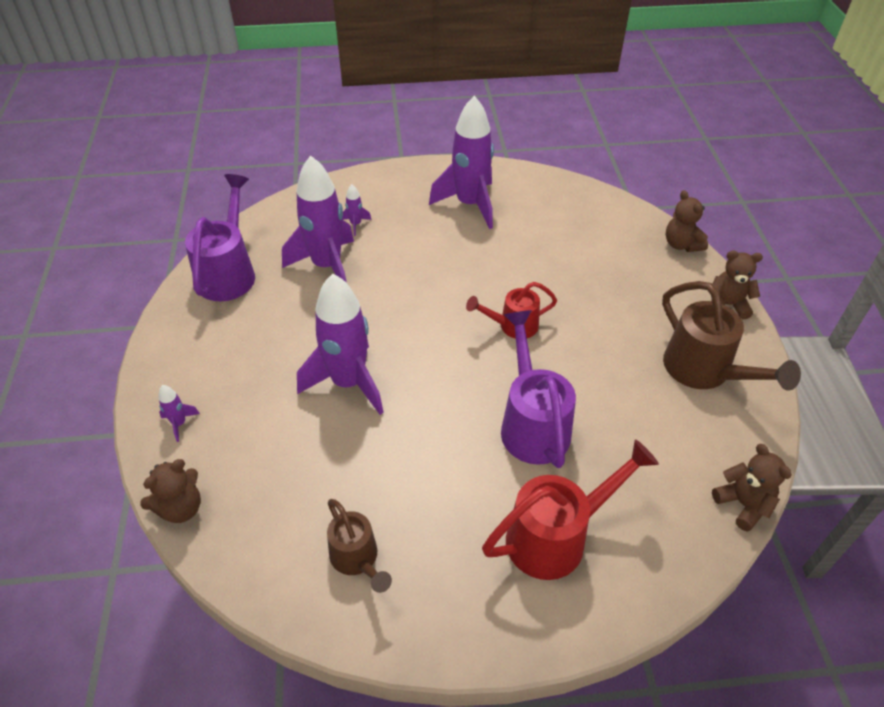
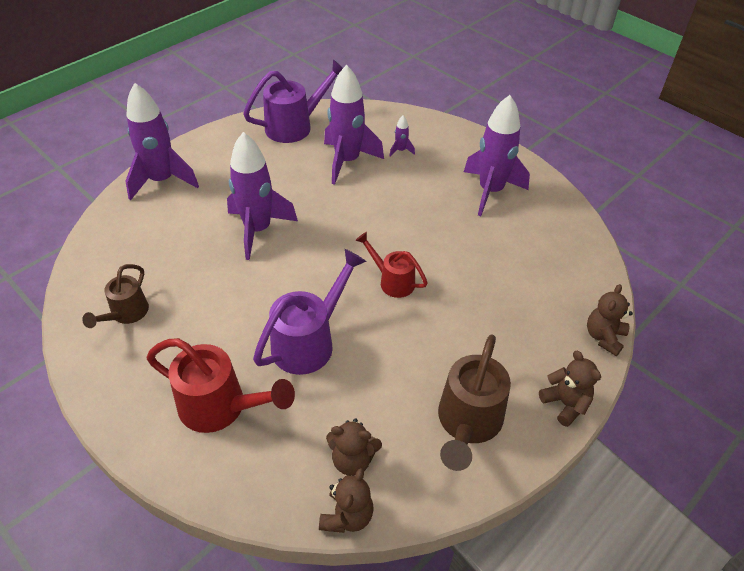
camera: 50 degrees right, 0 degrees up
brown teddy bear [140,459,201,523] -> brown teddy bear moved to [326,418,382,476]
purple rocket [159,385,200,442] -> purple rocket [126,83,199,200], size x2.49

